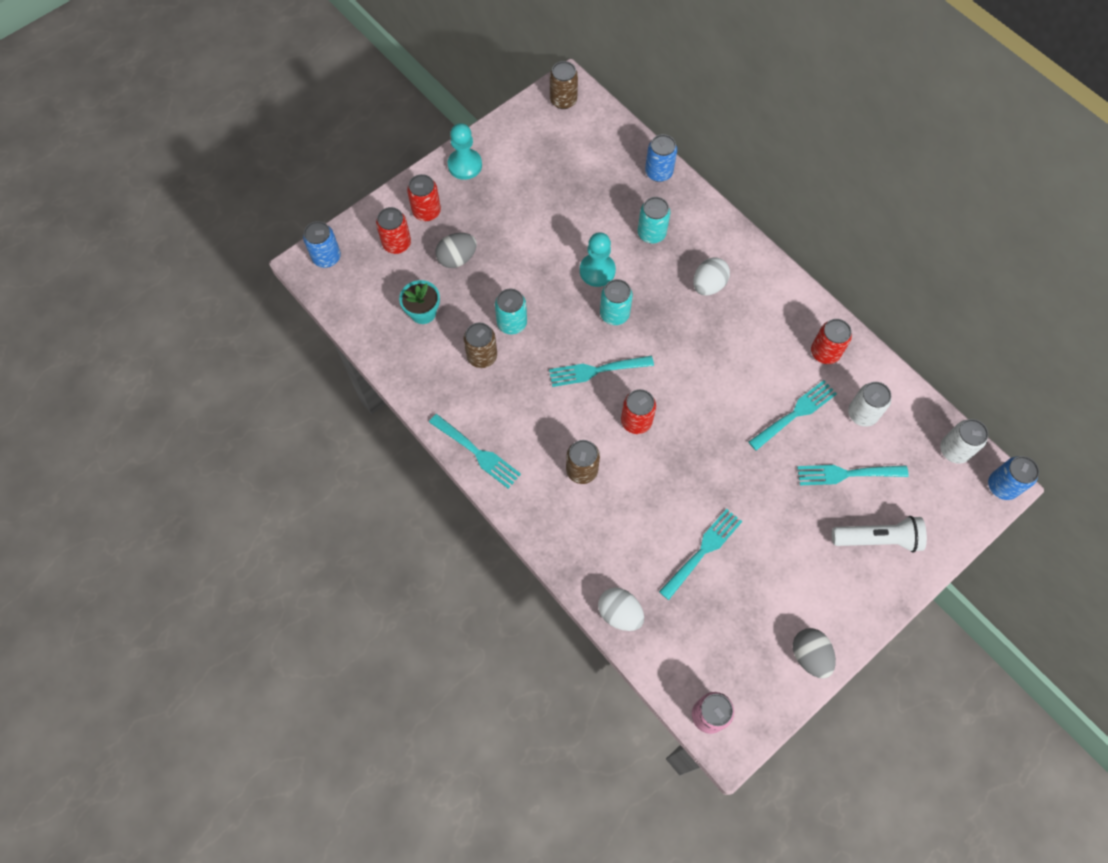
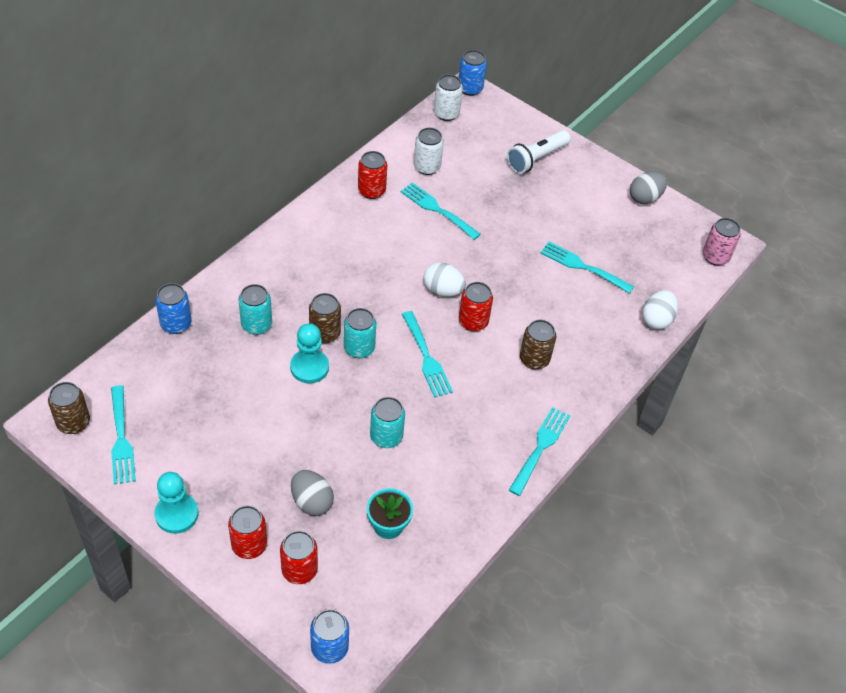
camera: 105 degrees left, 15 degrees down
brown can [463,323,497,368] -> brown can moved to [309,293,341,343]
white egg [693,257,730,296] -> white egg moved to [424,263,466,297]
turquoise fork [797,465,909,485] -> turquoise fork moved to [111,385,136,485]
white flashlight [832,516,927,553] -> white flashlight turned 120 degrees counterclockwise [507,130,571,174]

